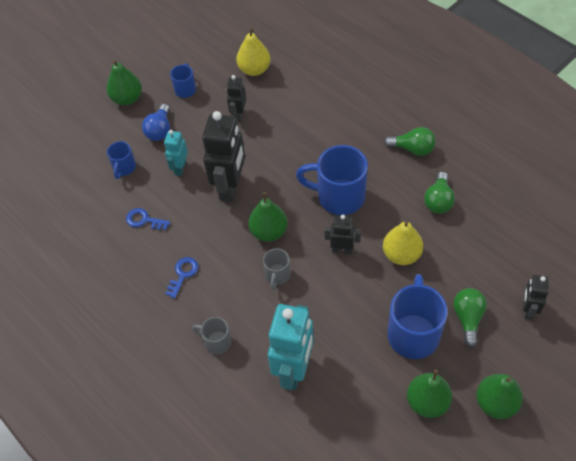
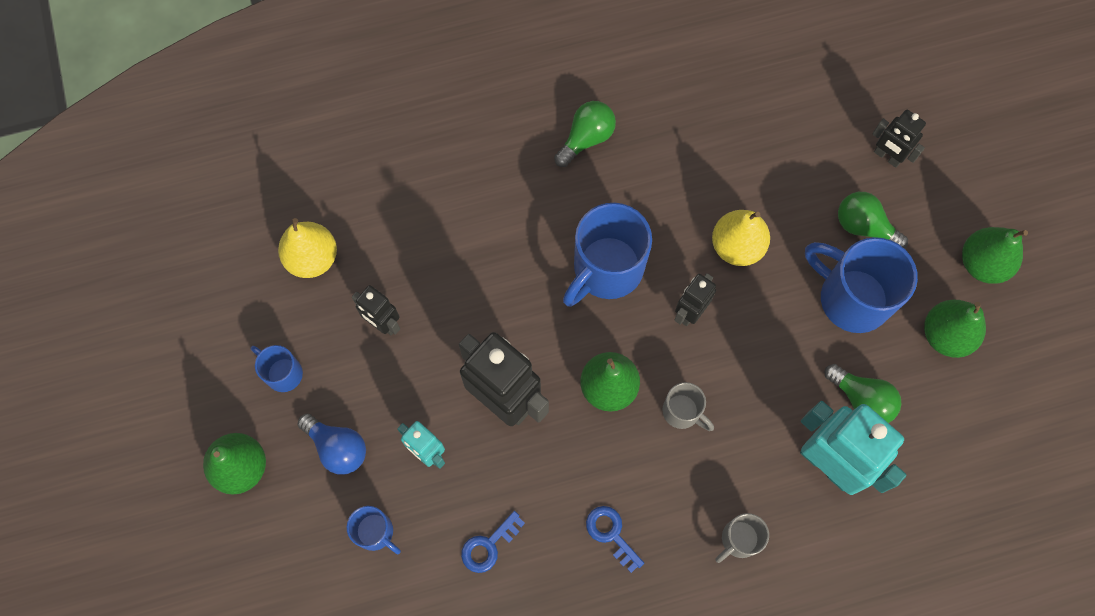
camera: 65 degrees left, 15 degrees up
green light bulb [424,172,455,214] -> green light bulb moved to [825,364,902,423]

